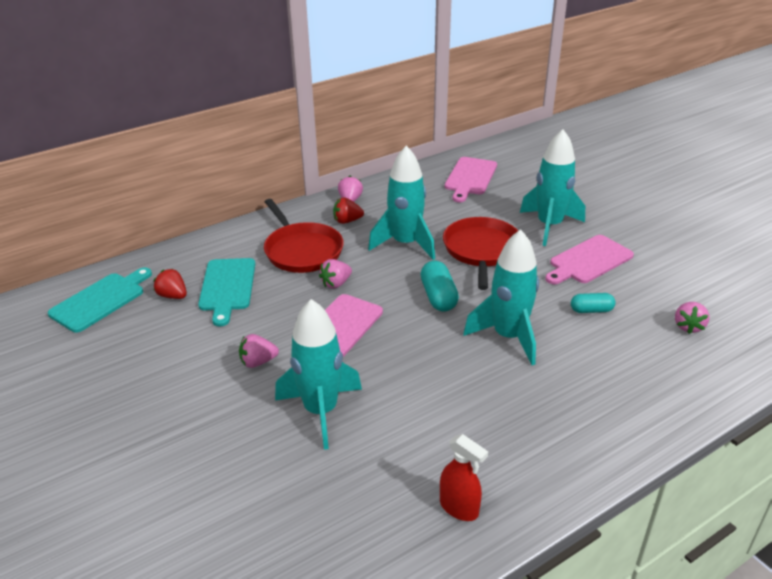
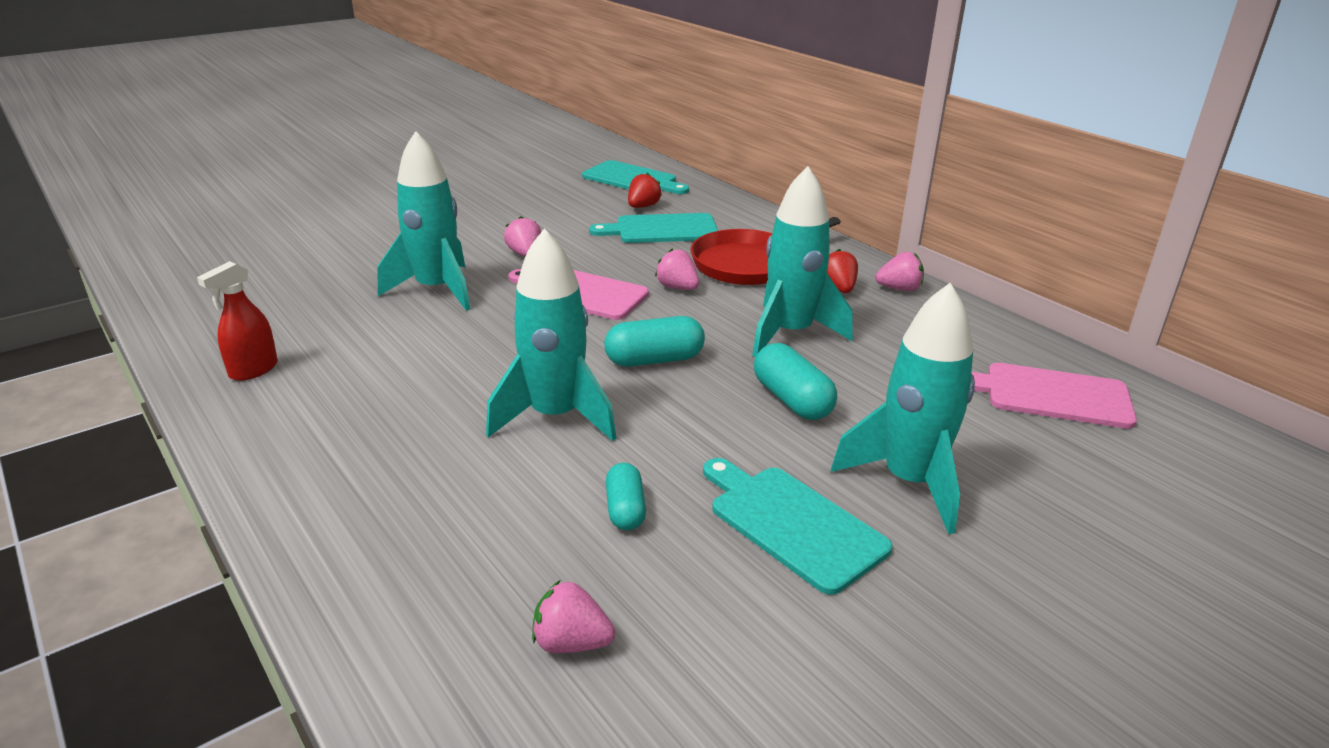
camera: 85 degrees right, 5 degrees down
red pan [443,217,518,290] -> turquoise capsule [754,343,837,420]
pink cutting board [545,235,634,284] -> turquoise cutting board [703,458,892,595]

